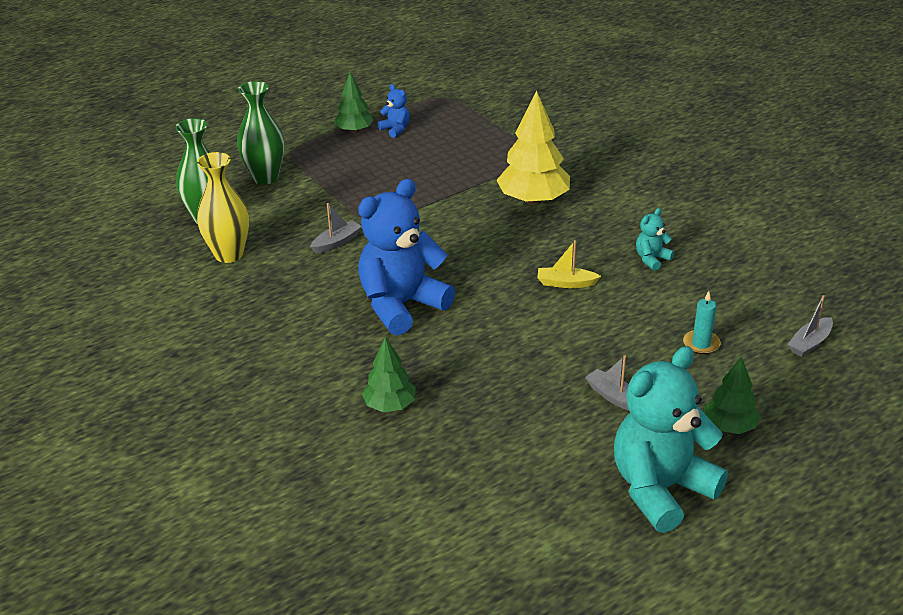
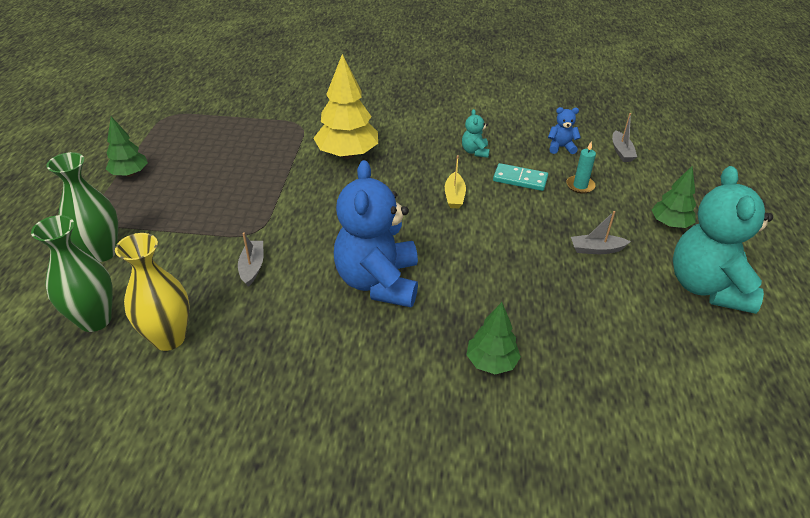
camera: 50 degrees left, 5 degrees up
blue teddy bear [378,84,410,138] -> blue teddy bear moved to [548,107,581,154]
yellow boat [537,240,601,288] -> yellow boat turned 45 degrees counterclockwise [445,155,466,208]
none -> turquoise domino [493,163,548,191]

